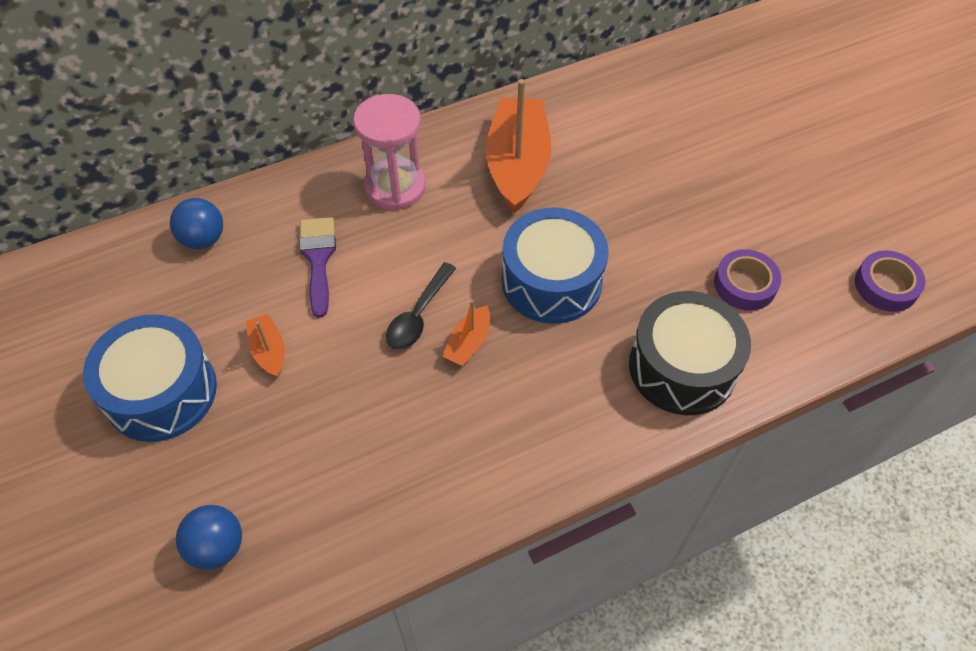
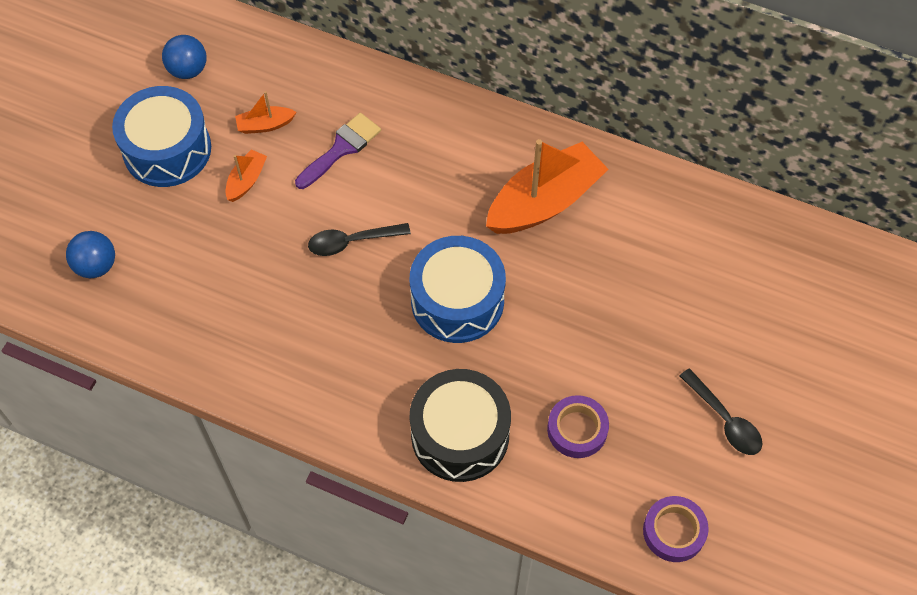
camera: 50 degrees right, 5 degrees up
blue ball [170,198,223,249] -> blue ball moved to [162,35,207,79]
pink hourglass [353,94,426,210] -> none
orange boat [442,300,490,366] -> orange boat moved to [235,91,296,134]
none -> black spoon [680,369,763,455]

